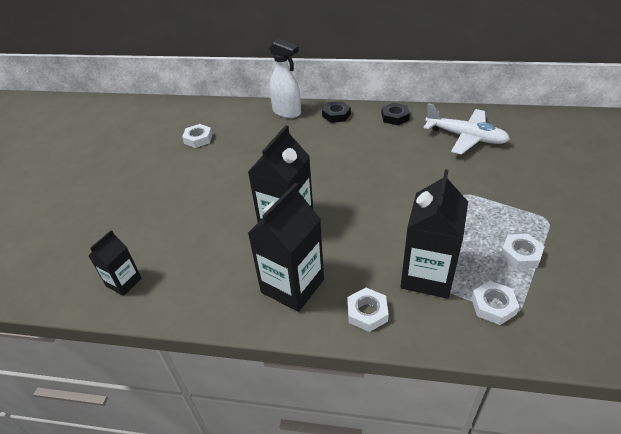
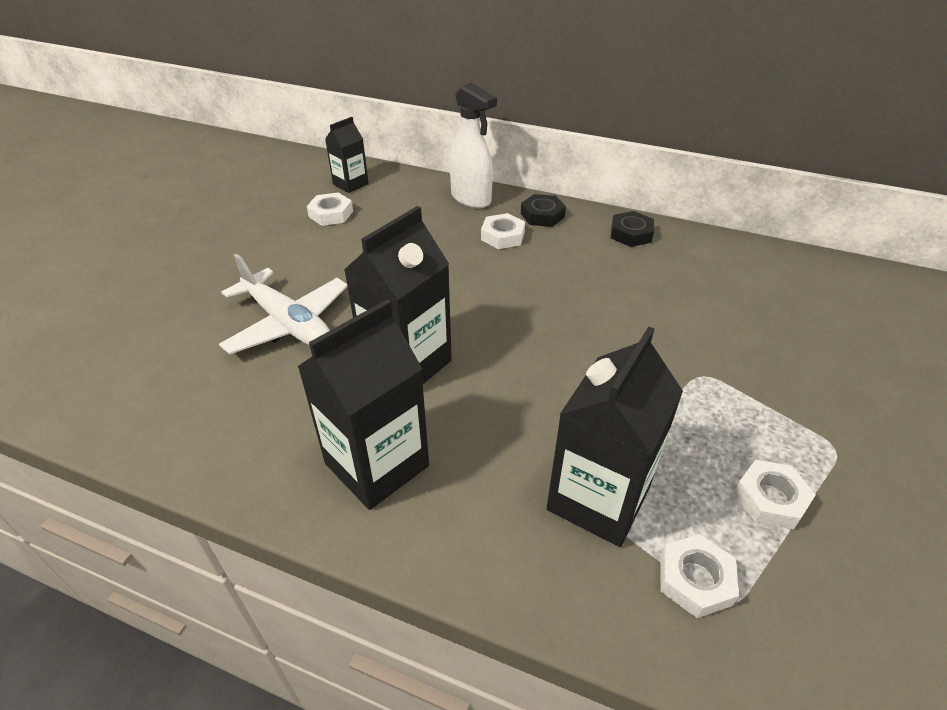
camera: 10 degrees right, 0 degrees up
black carton [89,230,141,296] -> black carton moved to [325,117,369,193]
white nut [347,288,389,332] -> white nut moved to [481,213,525,249]
white plane [423,103,510,155] -> white plane moved to [219,254,347,354]

